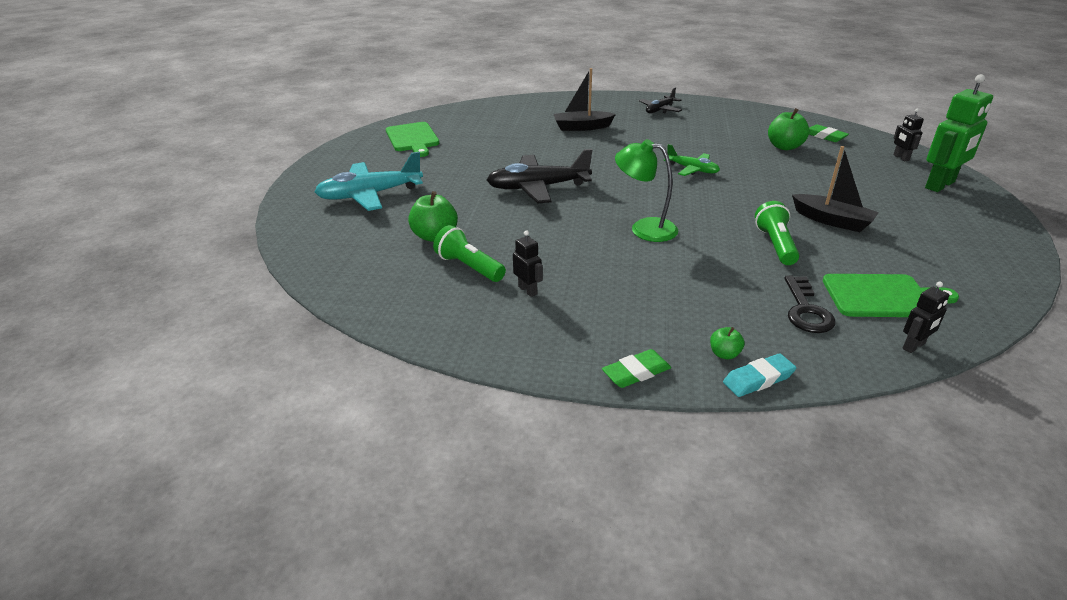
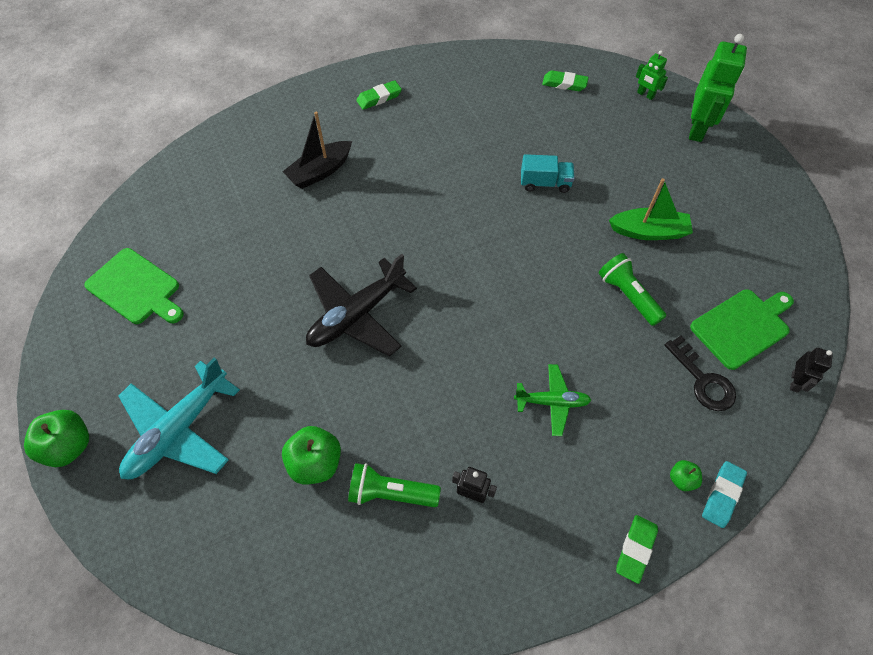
camera: 35 degrees left, 25 degrees up
green lamp [615,139,678,242] -> none
black plane [639,87,682,113] -> green eraser [356,80,402,110]
green plane [663,144,720,176] -> green plane moved to [514,364,591,436]
green apple [768,108,809,150] -> green apple moved to [24,410,89,467]
black boat [792,146,879,232] -> green boat [609,178,693,240]
black robot [893,108,924,161] -> green robot [636,50,668,100]
none -> turquoise truck [521,154,575,193]

